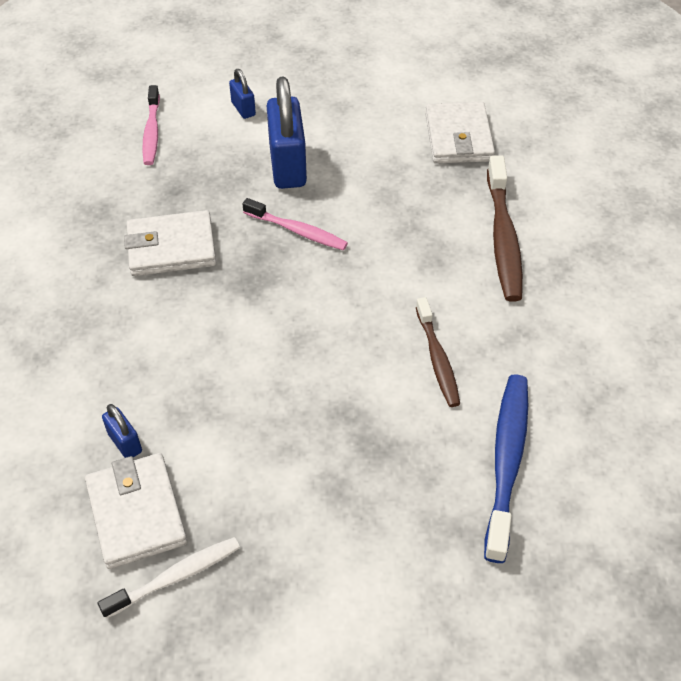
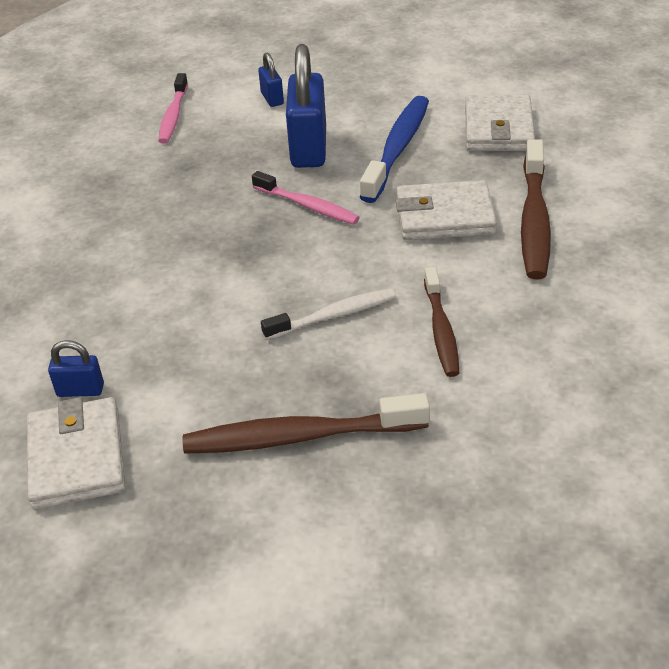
camera: 10 degrees right, 10 degrees down
white toothbrush [97,537,240,619] -> white toothbrush moved to [261,288,396,340]
blue padlock [102,404,142,458] -> blue padlock turned 60 degrees counterclockwise [48,340,104,397]
white wallet [124,210,216,276] -> white wallet moved to [396,180,497,240]
blue toothbrush [484,374,528,563] -> blue toothbrush moved to [360,96,429,203]
none -> brown toothbrush [183,393,430,454]

